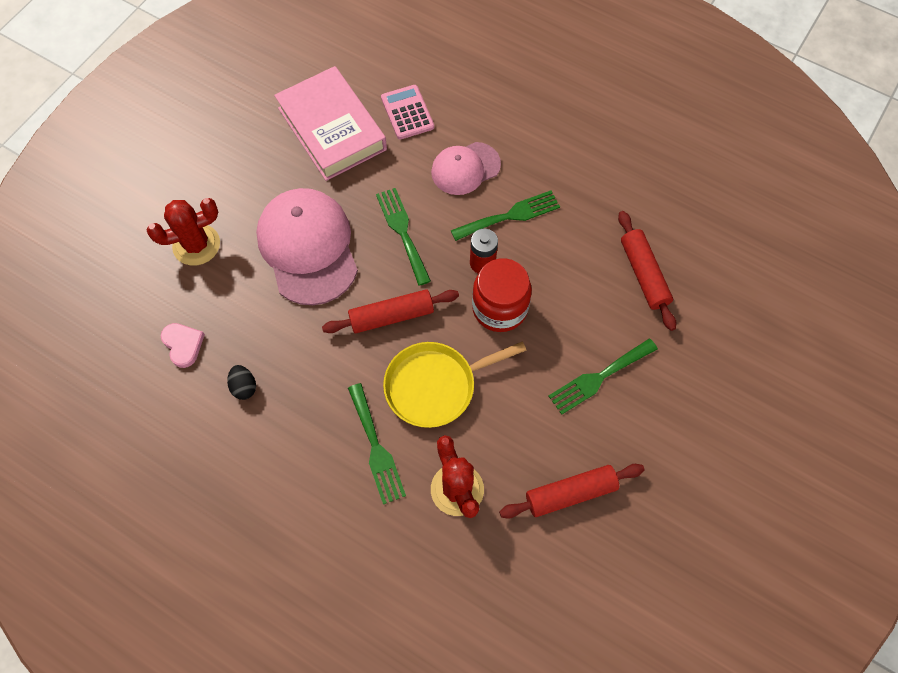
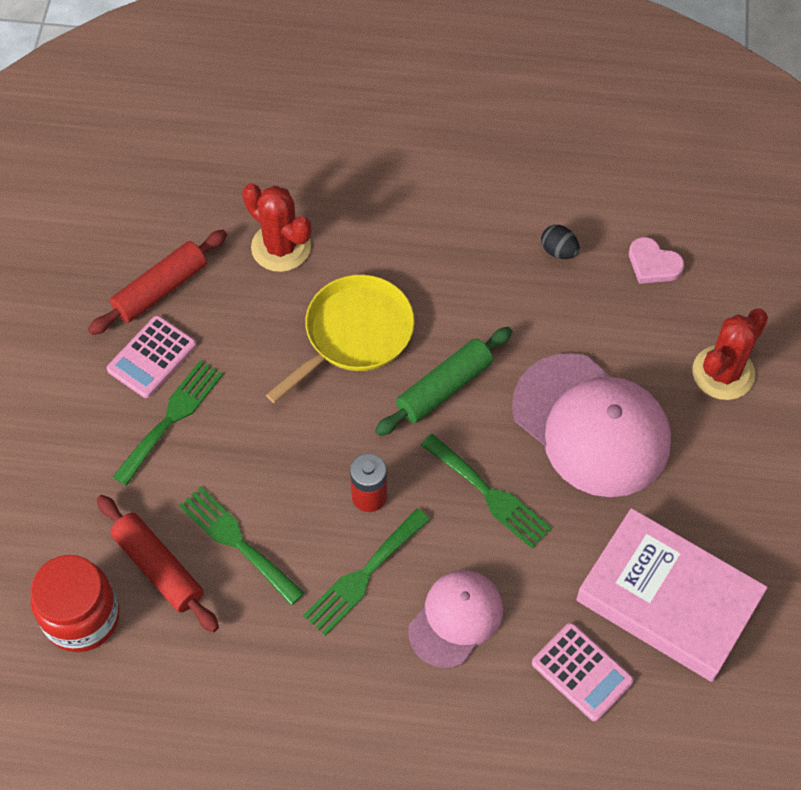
camera: 155 degrees right, 5 degrees down
red rolling pin [322,289,459,333] -> green rolling pin [375,327,512,436]
green fork [348,383,406,504] -> green fork moved to [179,486,304,605]
red jar [472,258,532,332] -> red jar moved to [30,555,119,652]
none -> pink calculator [107,315,197,398]

